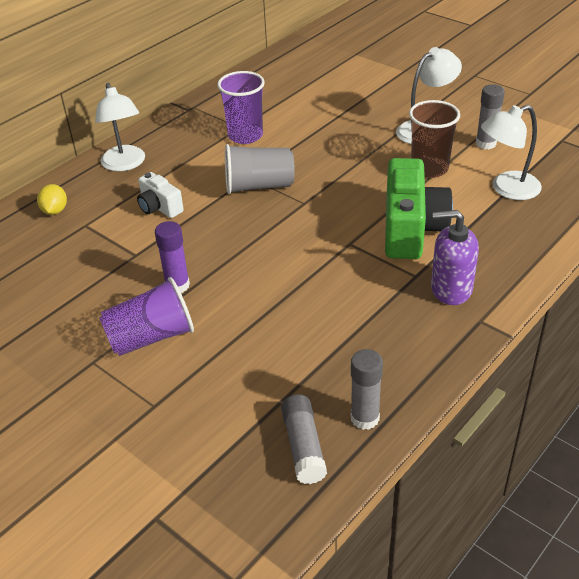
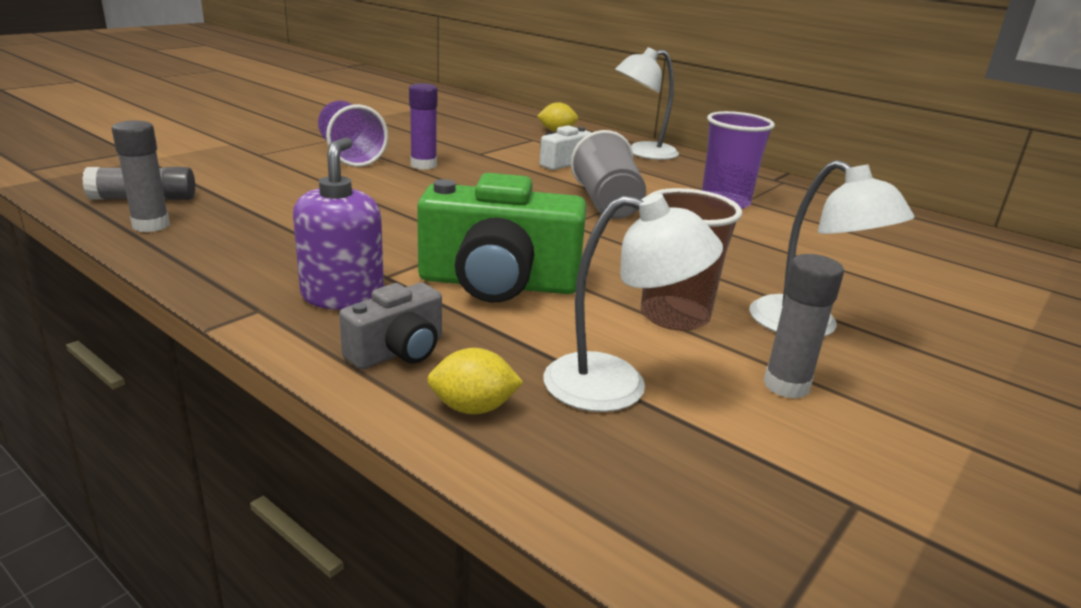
camera: 85 degrees right, 15 degrees down
white lamp [481,105,542,200] -> white lamp turned 120 degrees clockwise [543,193,723,412]
none -> grey camera [339,283,442,370]
none -> yellow lemon [427,348,524,414]

